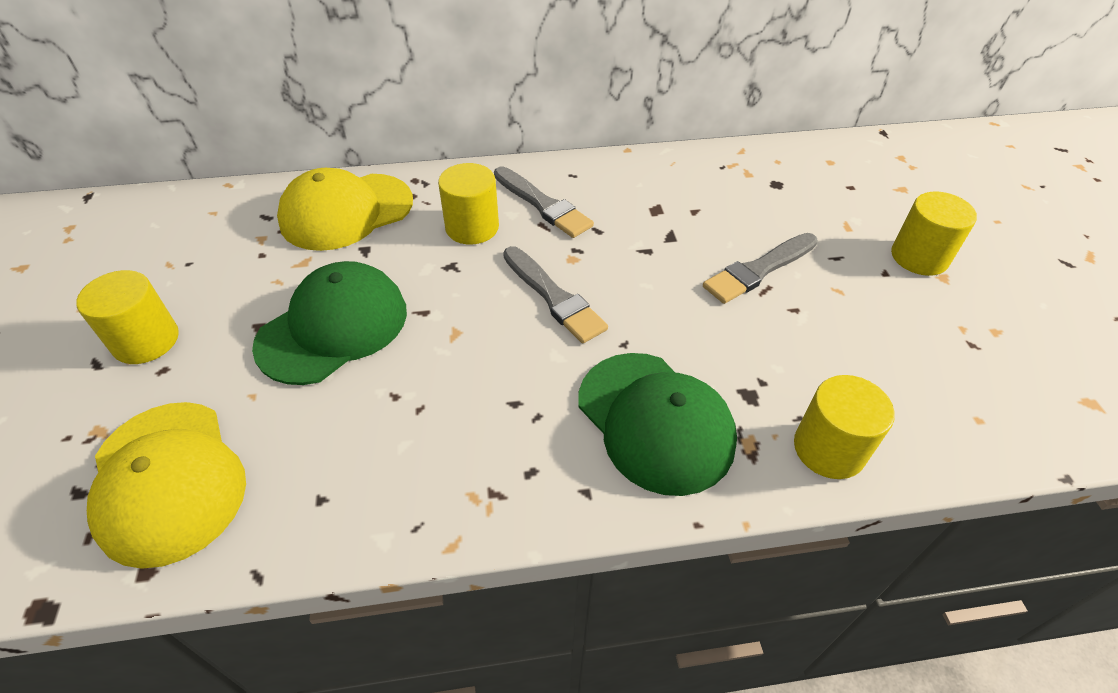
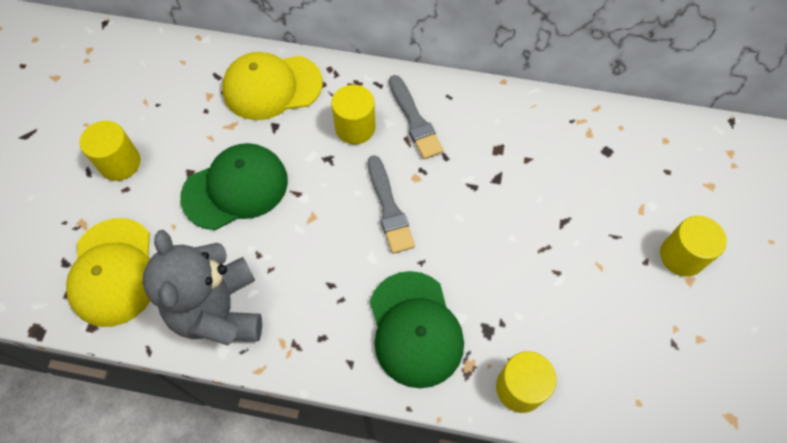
camera: 20 degrees right, 15 degrees up
grey brush [703,233,818,304] -> none
none -> grey teddy bear [143,230,262,346]

